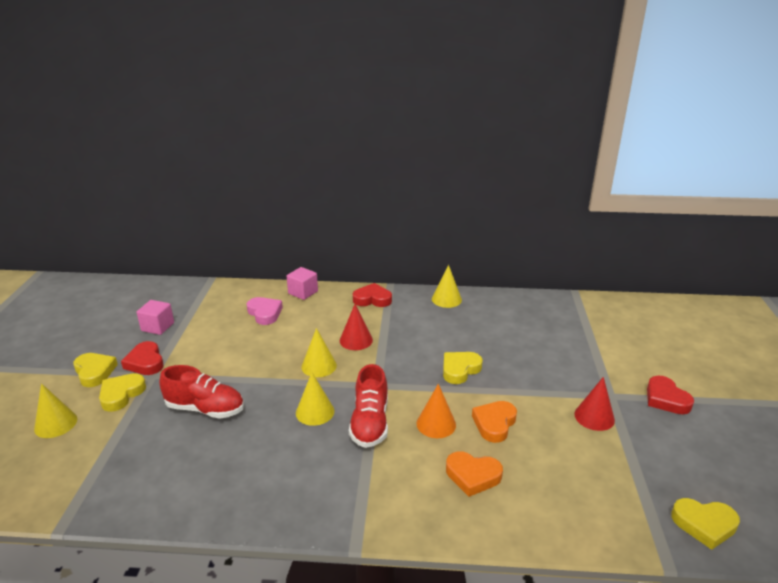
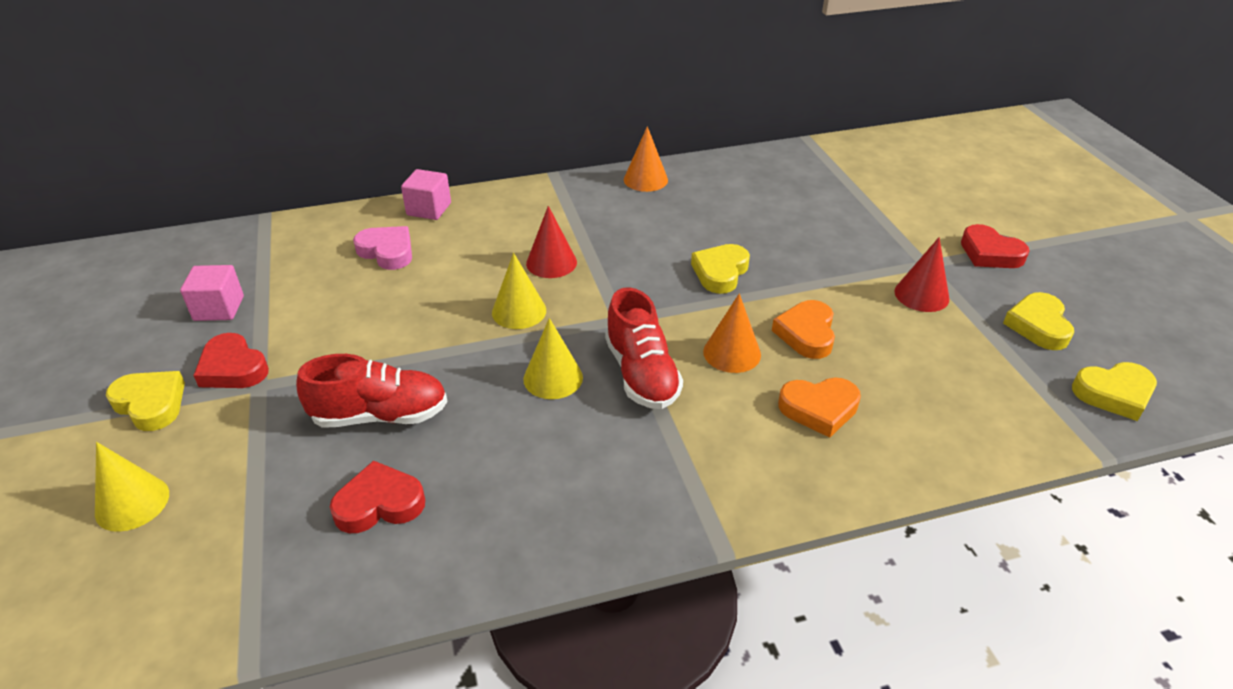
camera: 20 degrees left, 10 degrees up
yellow heart [99,373,146,412] -> yellow heart moved to [1003,292,1074,350]
red heart [353,283,392,307] -> red heart moved to [330,461,425,533]
yellow cone [432,265,462,308] -> orange cone [624,126,668,192]

